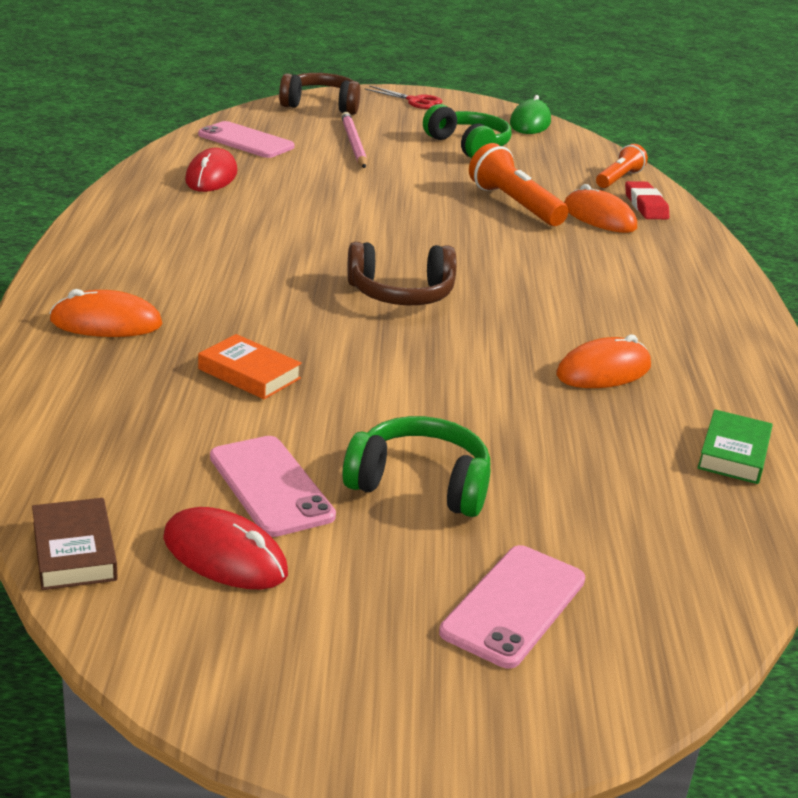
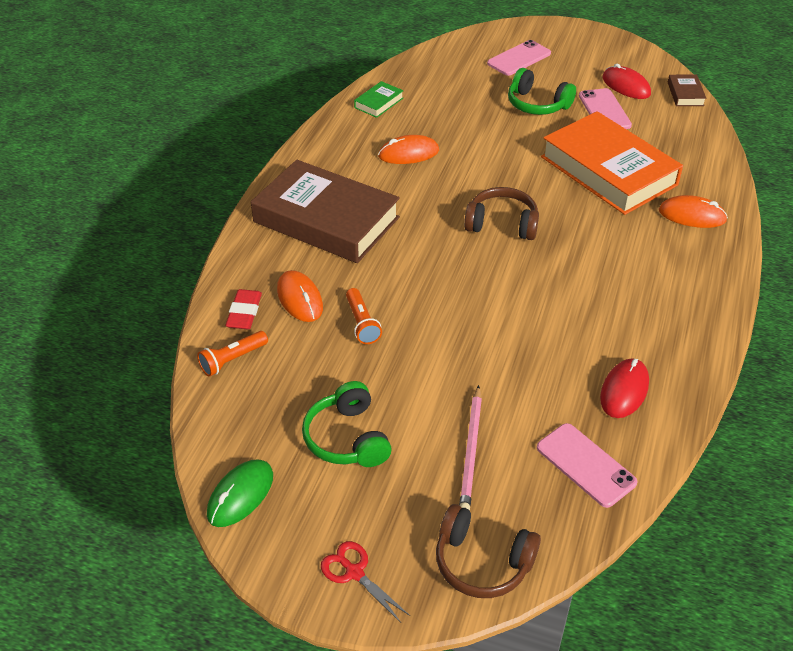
camera: 160 degrees left, 15 degrees up
orange book [198,334,302,399] -> orange book [541,111,683,215], size x2.47
orange flashlight [469,143,568,226] -> orange flashlight [346,288,382,344], size x0.66
none -> brown book [251,160,400,263]

